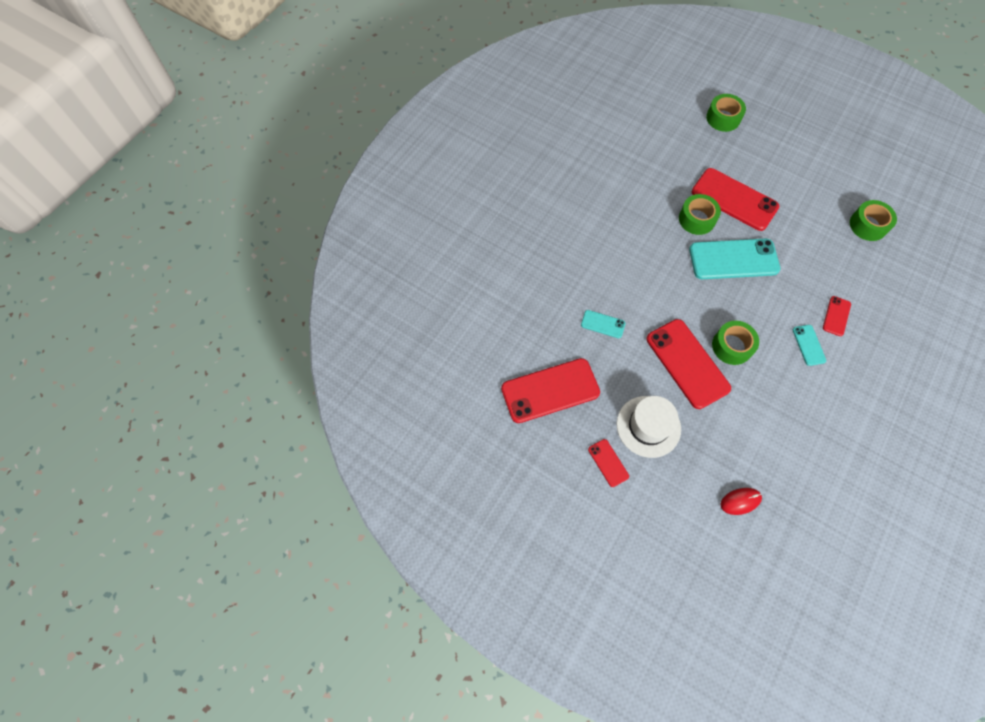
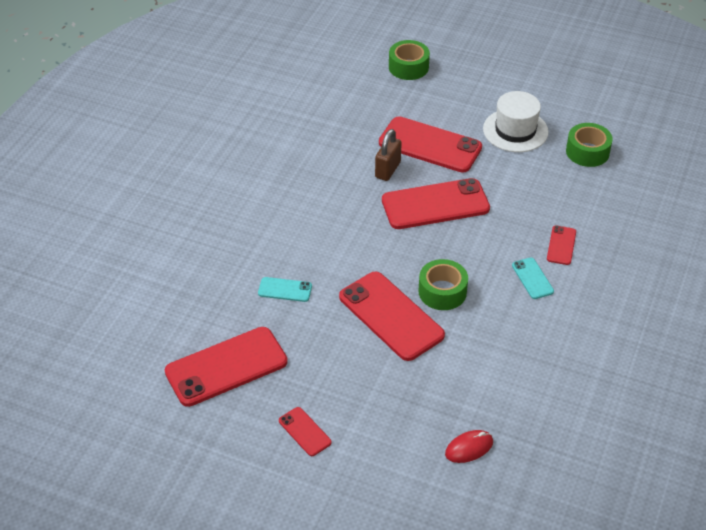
camera: 10 degrees left, 20 degrees down
white hat [617,396,681,458] -> white hat moved to [483,91,549,152]
green tape [679,194,721,235] -> brown padlock [375,129,402,181]
turquoise phone [689,239,781,279] -> red phone [382,178,490,229]

